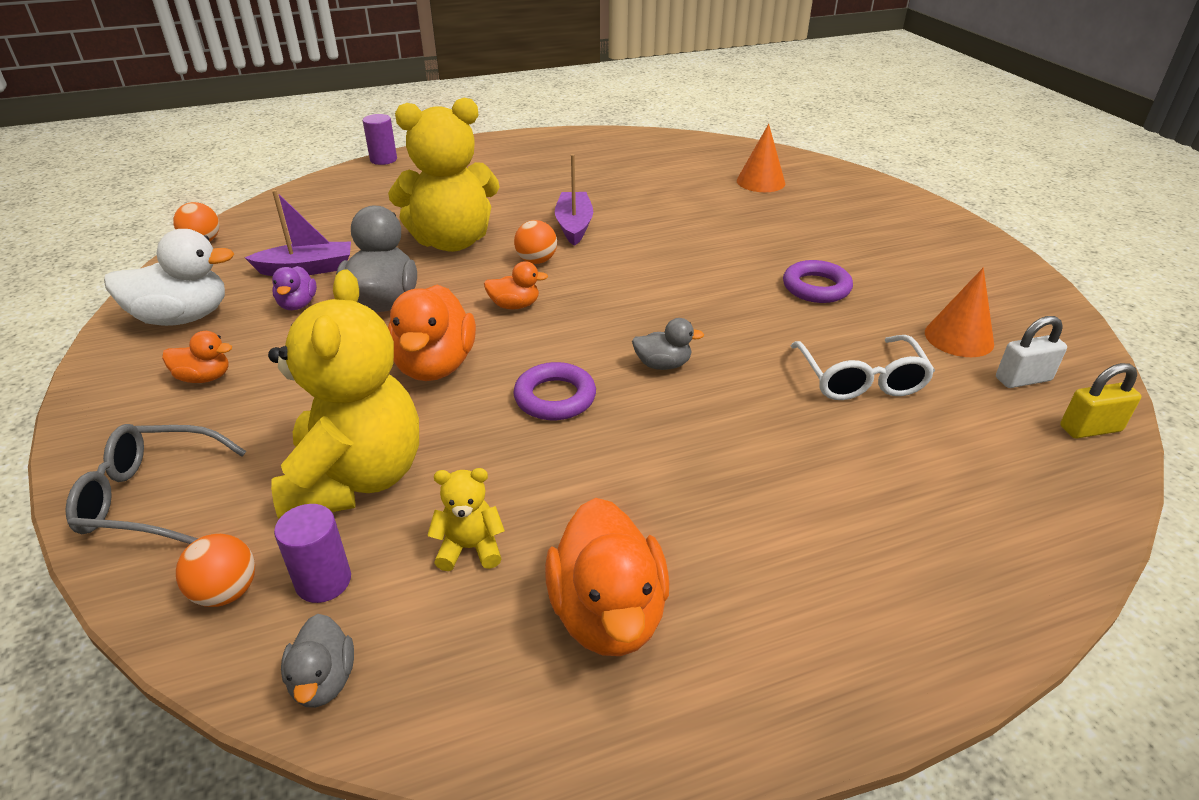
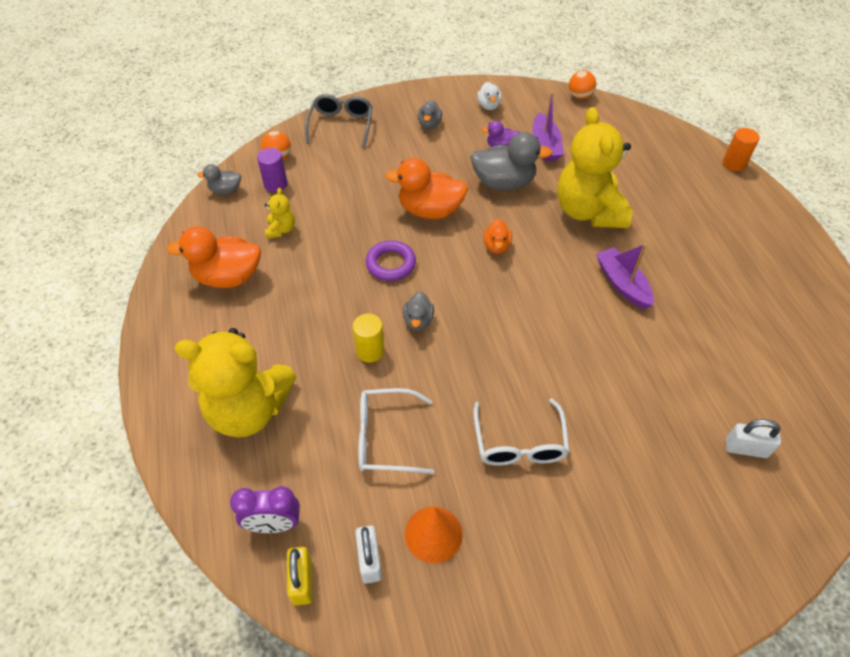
camera: 95 degrees right, 15 degrees up
white duck [104,229,234,326] -> white duck [477,82,502,110], size x0.53
orange duck [162,331,232,383] -> grey duck [417,100,442,129]
yellow teddy bear [268,270,419,519] -> yellow teddy bear moved to [174,328,296,437]
purple cylinder [363,114,397,165] -> orange cylinder [723,128,760,172]
orange ball [514,220,557,264] -> none
purple boat [555,154,593,246] -> purple boat turned 120 degrees counterclockwise [596,244,654,309]
orange cone [737,124,785,192] -> white padlock [726,419,781,458]
purple ring [783,260,853,303] -> white glasses [473,398,570,466]
none -> purple clock [230,486,300,533]
none -> yellow cylinder [353,314,385,363]

